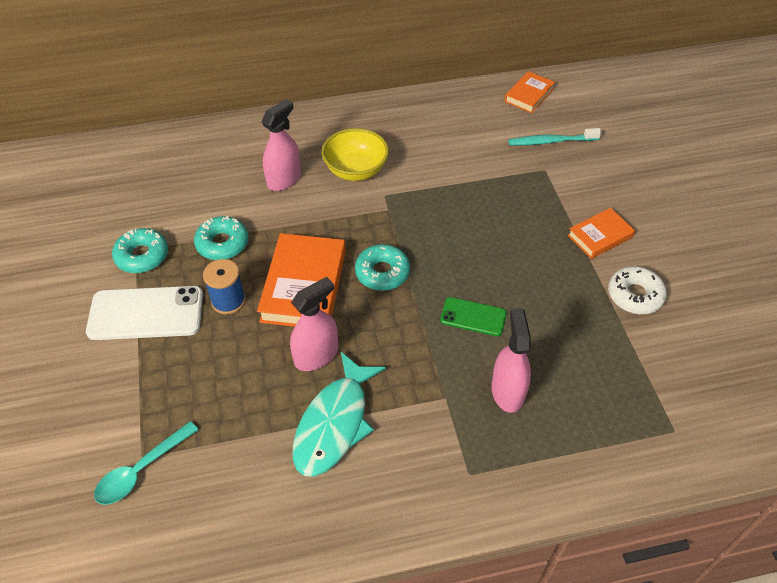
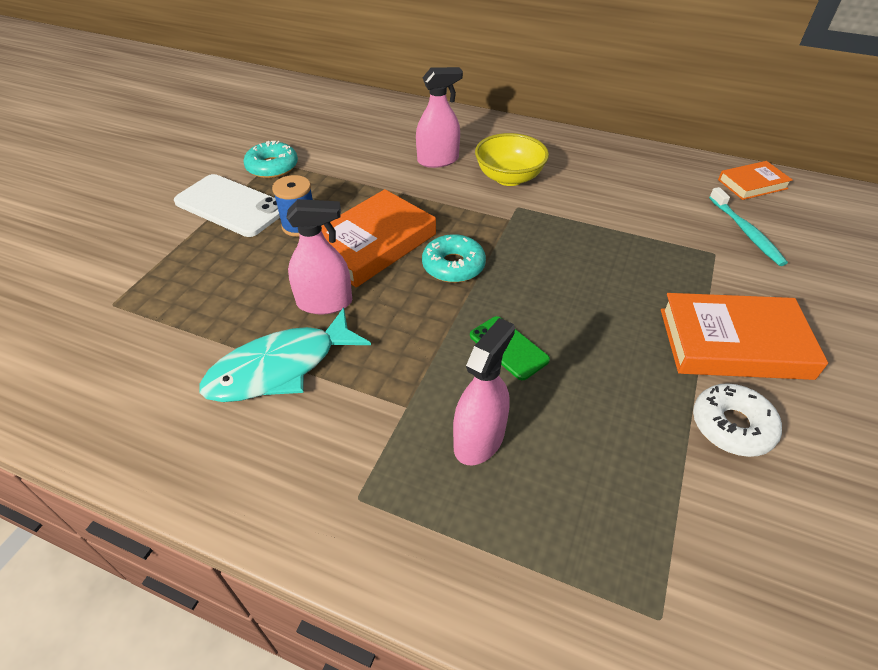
camera: 35 degrees right, 5 degrees down
turquoise spoon [94,421,198,505] -> none
turquoise donut [194,216,248,260] -> none
turquoise toothbrush [508,128,602,145] -> turquoise toothbrush turned 135 degrees counterclockwise [709,187,788,266]
orange book [568,208,635,259] -> orange book [661,293,828,380], size x1.75

